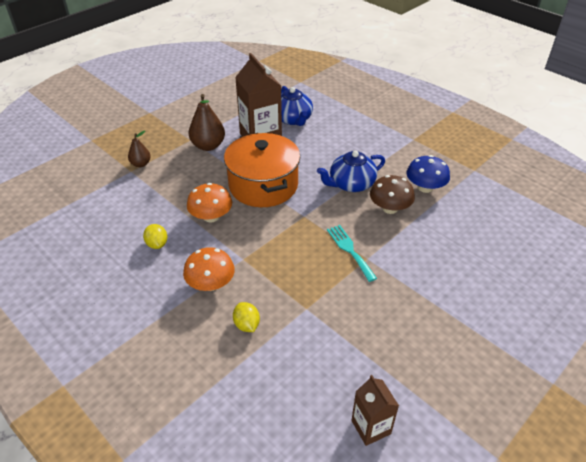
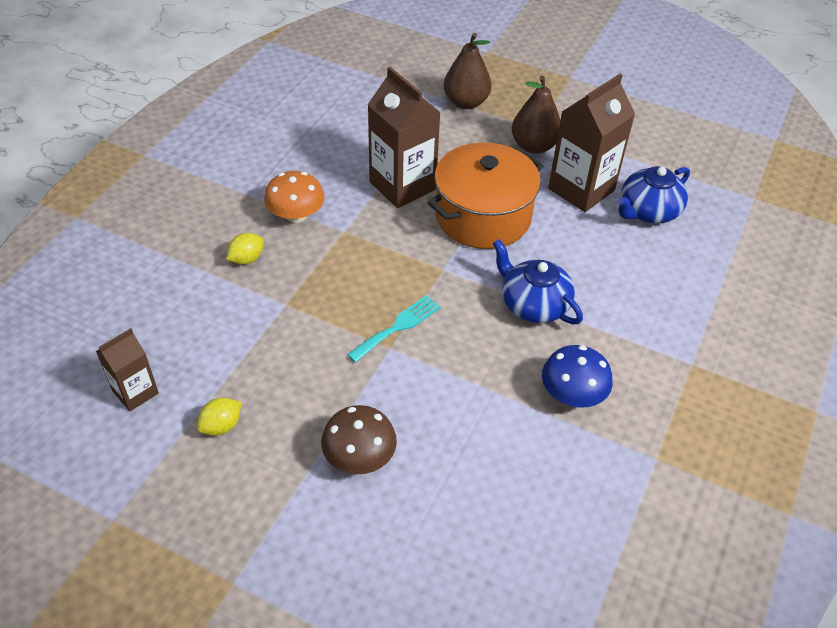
camera: 70 degrees right, 5 degrees up
brown pear [128,131,151,167] -> brown pear [444,33,492,109], size x1.69
yellow lemon [143,224,167,249] -> yellow lemon moved to [197,398,241,436]
orange mushroom [187,183,232,223] -> brown carton [367,67,441,208]
brown mushroom [370,175,415,214] -> brown mushroom moved to [321,405,397,474]

